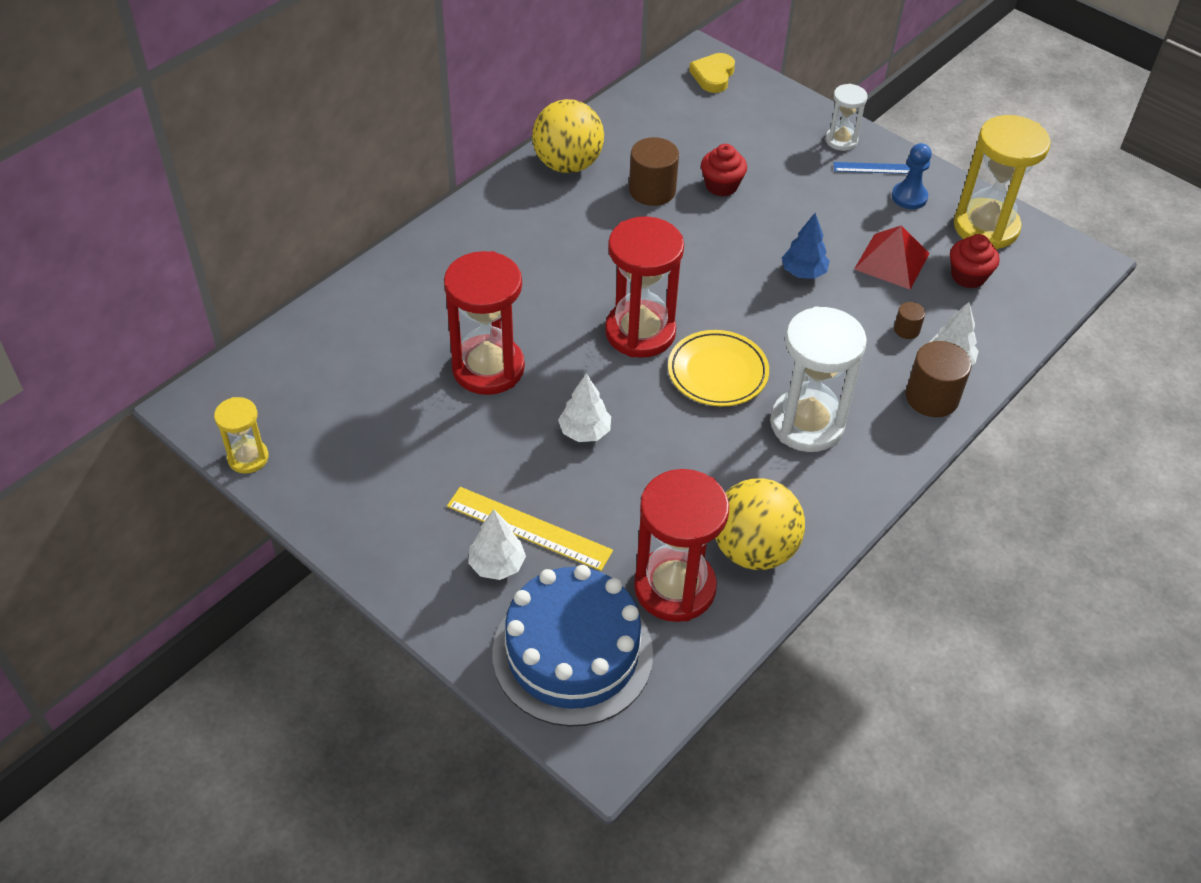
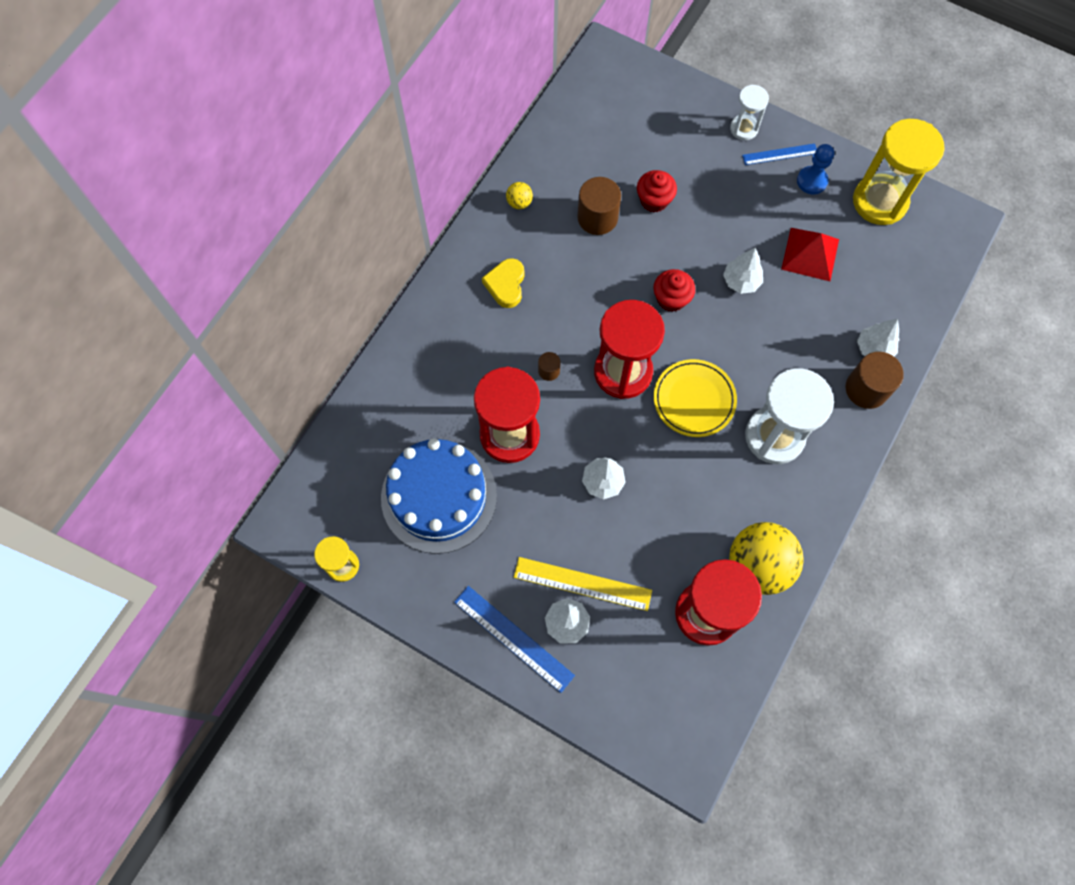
camera: 10 degrees left, 20 degrees up
blue cake [492,565,653,727] -> blue cake moved to [381,438,497,554]
yellow ball [532,99,604,173] -> yellow ball [506,182,533,209], size x0.43
yellow heart [689,53,735,93] -> yellow heart moved to [482,258,525,308]
blue tree [782,213,830,279] -> white tree [723,248,763,294]
brown cylinder [894,302,925,339] -> brown cylinder moved to [538,352,561,381]
red cupcake [950,234,1000,289] -> red cupcake moved to [653,269,695,312]
none -> blue ruler [454,586,575,693]

